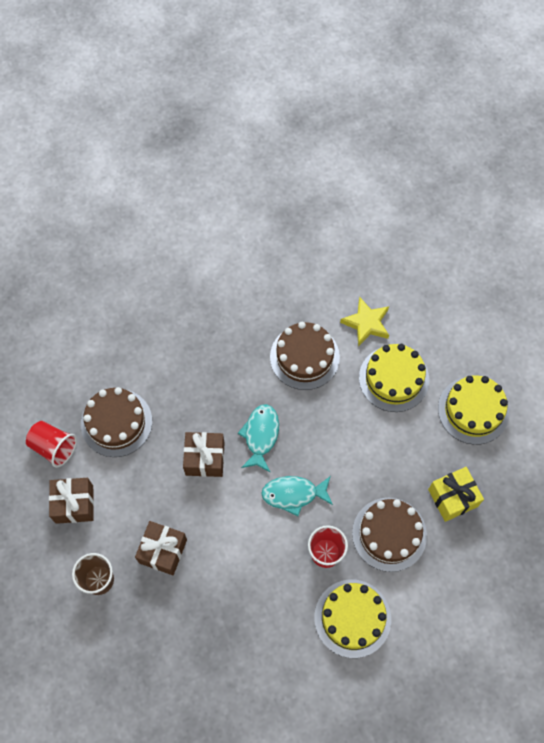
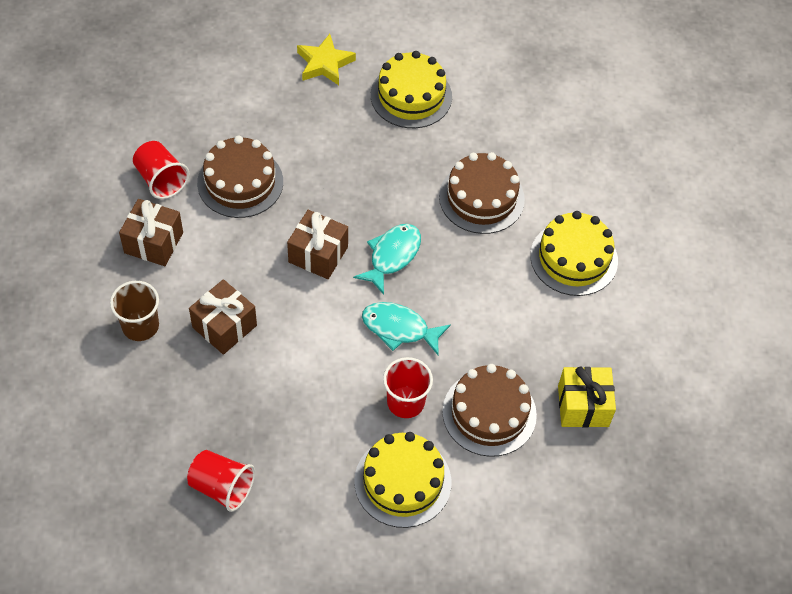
camera: 20 degrees right, 10 degrees down
yellow star [340,297,389,347] -> yellow star moved to [297,34,356,85]
yellow cake [438,375,510,445] -> yellow cake moved to [371,51,452,128]
none -> red cup [187,450,255,512]

